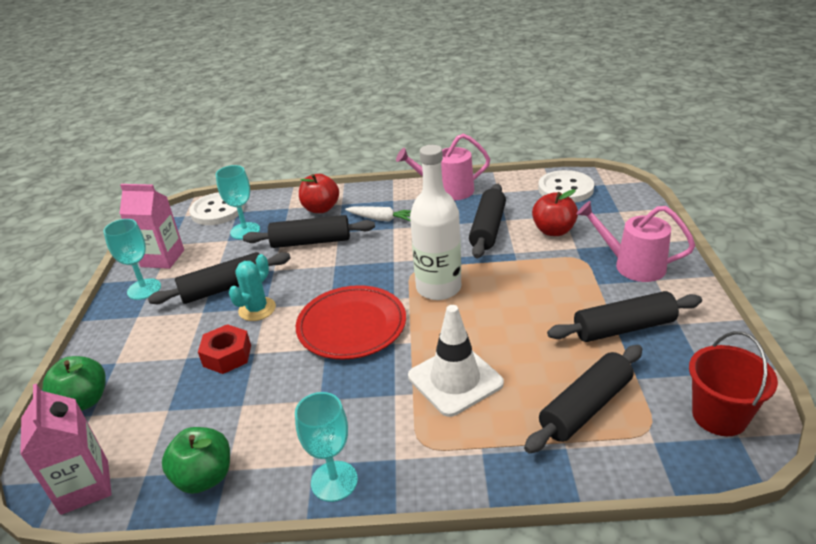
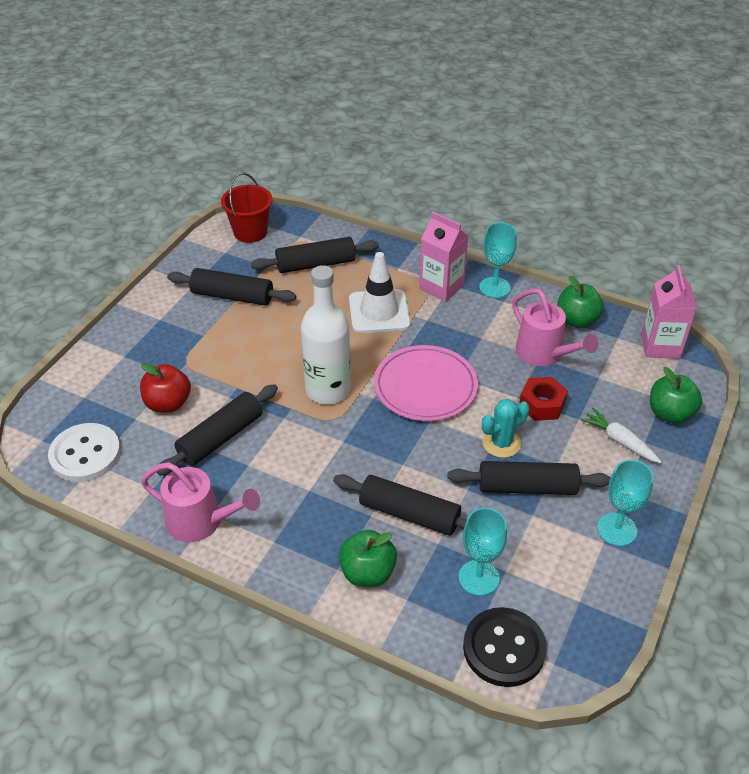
camera: 155 degrees left, 10 degrees up
pink carton [120,184,184,269] -> pink carton moved to [419,211,469,302]
white button [189,192,245,225] -> black button [463,607,547,687]
red plate [296,285,406,360] -> pink plate [374,345,478,421]
red apple [299,174,339,213] -> green apple [339,530,397,587]
white carrot [345,206,411,222] -> white carrot moved to [580,408,662,463]
pink watering can [576,201,695,282] -> pink watering can moved to [512,289,599,366]

